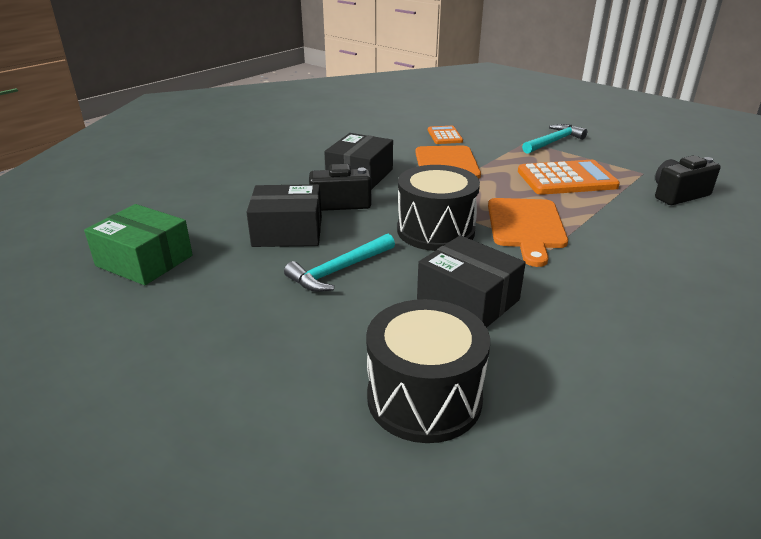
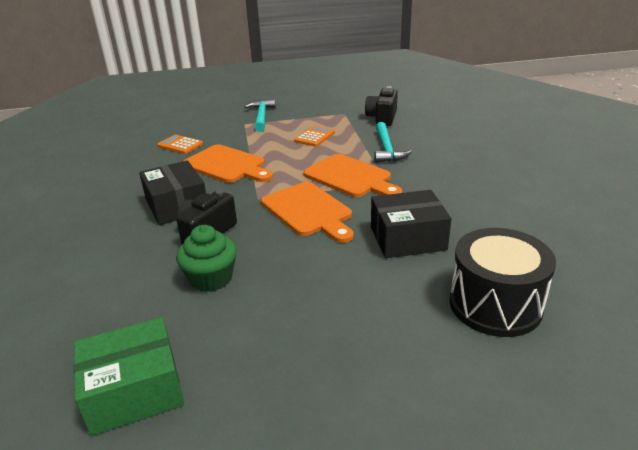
camera: 50 degrees left, 0 degrees up
black box [246,184,322,247] -> green cupcake [176,225,237,292]
turquoise hammer [284,234,395,292] -> turquoise hammer moved to [374,122,412,163]
black drum [397,165,480,251] -> orange cutting board [261,182,354,243]
orange calculator [518,160,620,195] -> orange calculator [294,126,335,147], size x0.56

